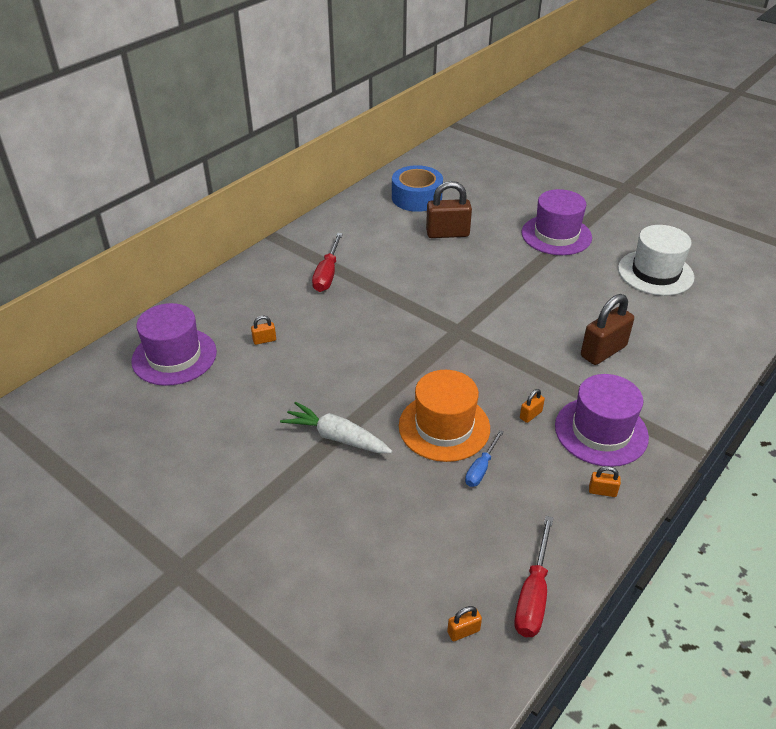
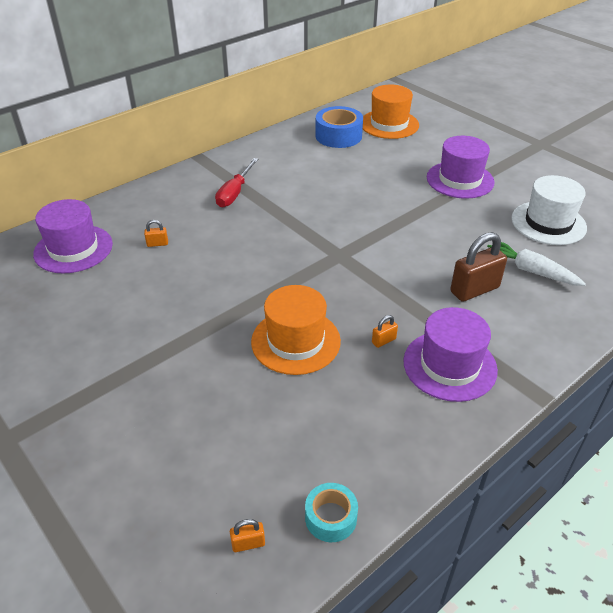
camera: 10 degrees right, 0 degrees up
white carrot [280,402,392,453] -> white carrot moved to [487,242,586,286]
brown padlock [426,181,472,238] -> none
blue screwdriver [465,430,504,487] -> none
red screwdriver [514,516,553,637] -> turquoise tape [305,483,358,542]
orange padlock [589,466,621,497] -> none
none -> orange hat [363,85,419,139]

